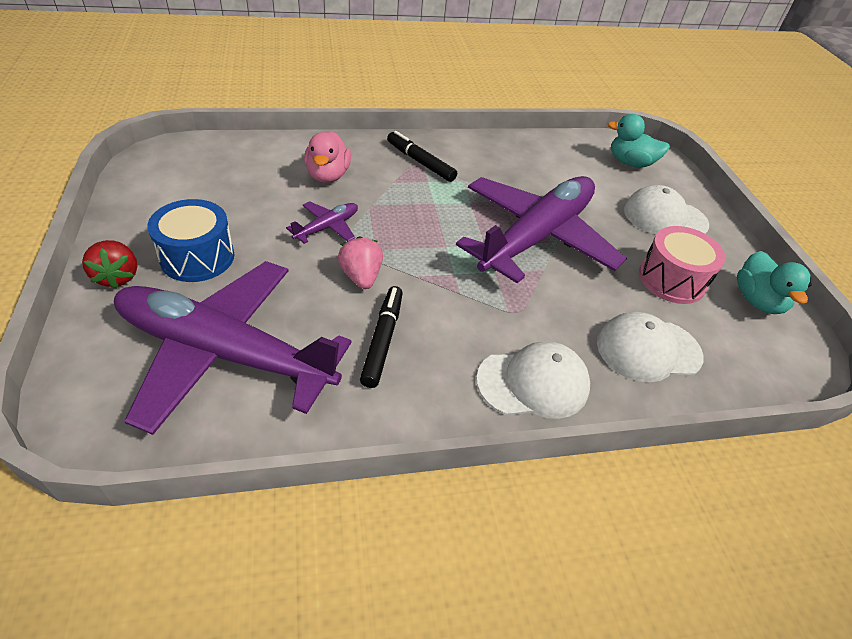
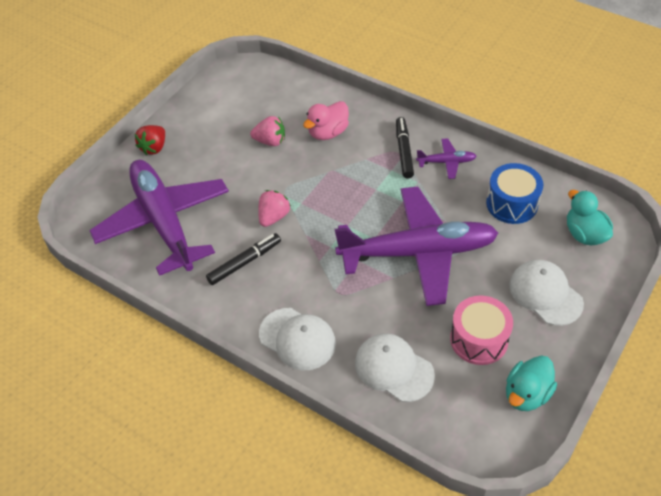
camera: 50 degrees right, 5 degrees up
blue drum [147,199,234,282] -> blue drum moved to [486,163,543,224]
purple plane [286,201,358,244] -> purple plane moved to [416,138,477,179]
none -> pink strawberry [250,116,285,146]

